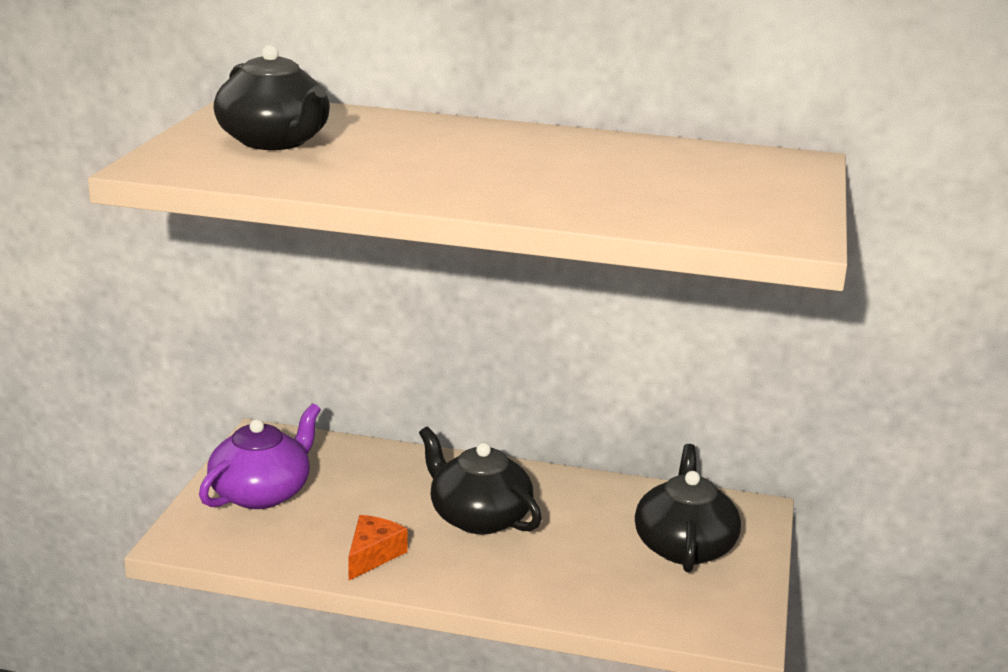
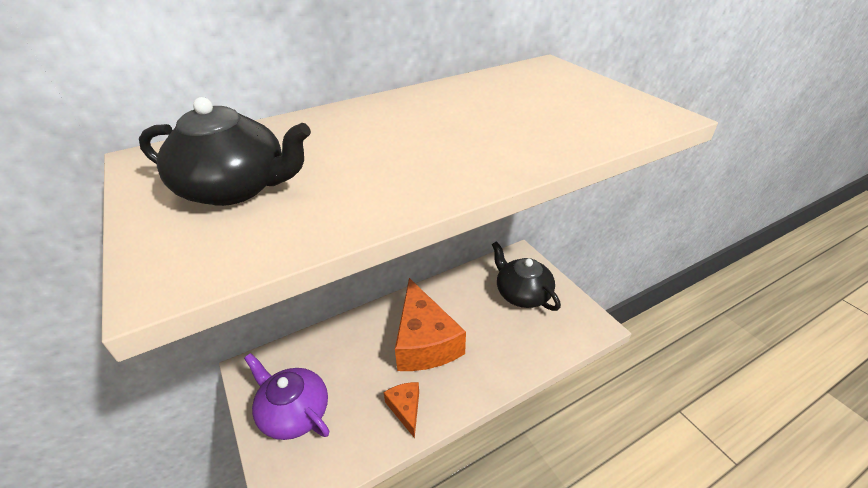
camera: 40 degrees left, 15 degrees up
purple teapot [199,403,321,509] -> purple teapot turned 45 degrees counterclockwise [244,353,329,440]
black teapot [419,427,542,534] -> orange cheese [395,278,466,371]

